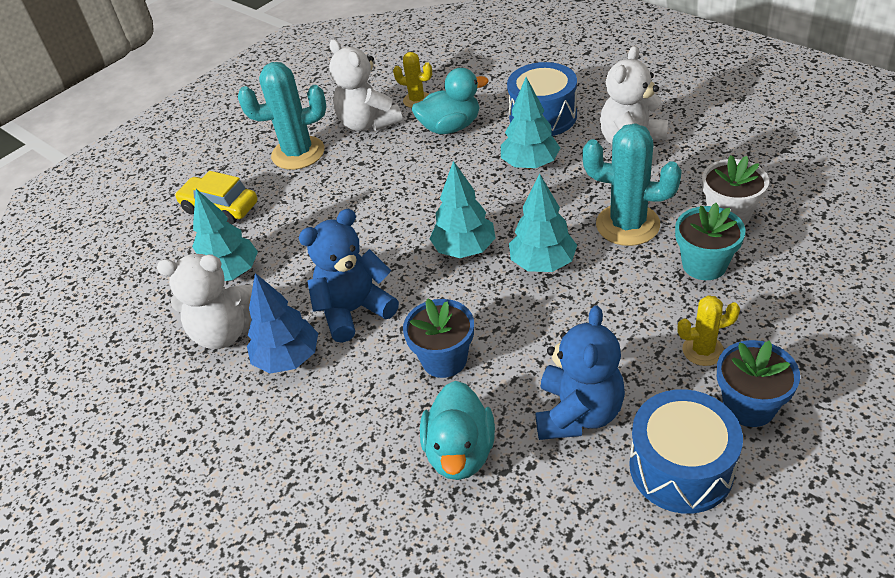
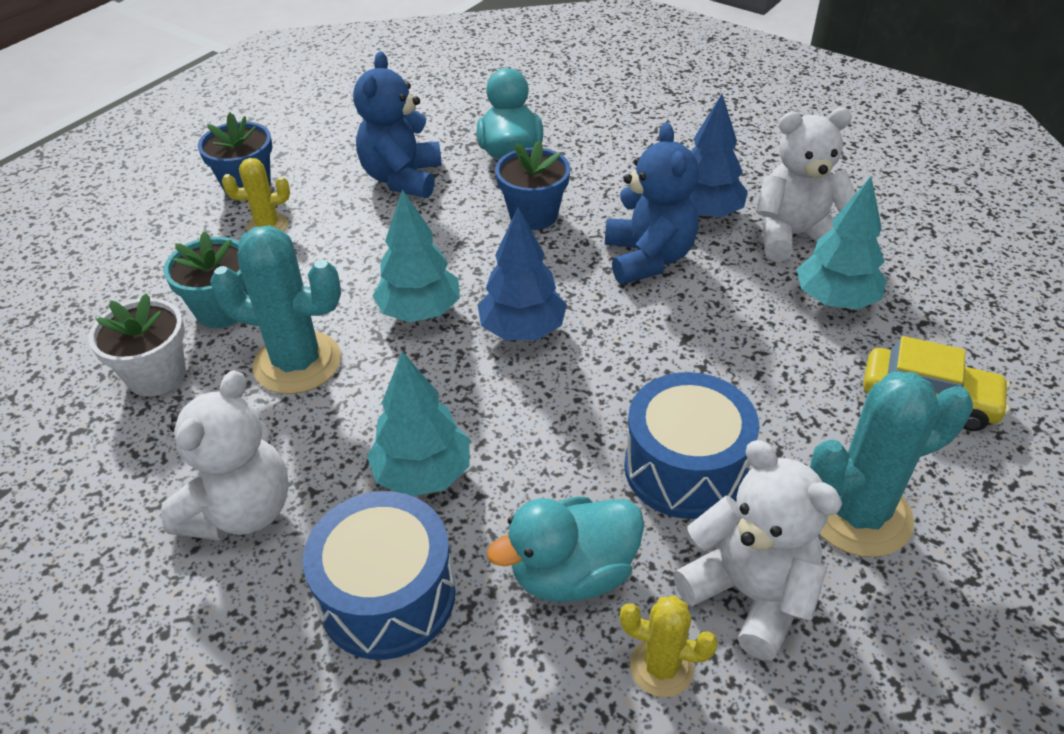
camera: 170 degrees right, 0 degrees up
blue teddy bear [298,209,399,343] -> blue teddy bear turned 60 degrees counterclockwise [605,123,699,284]
turquoise tree [430,161,496,258] -> blue tree [478,207,567,340]
blue drum [629,389,743,514] -> blue drum moved to [624,372,759,519]

